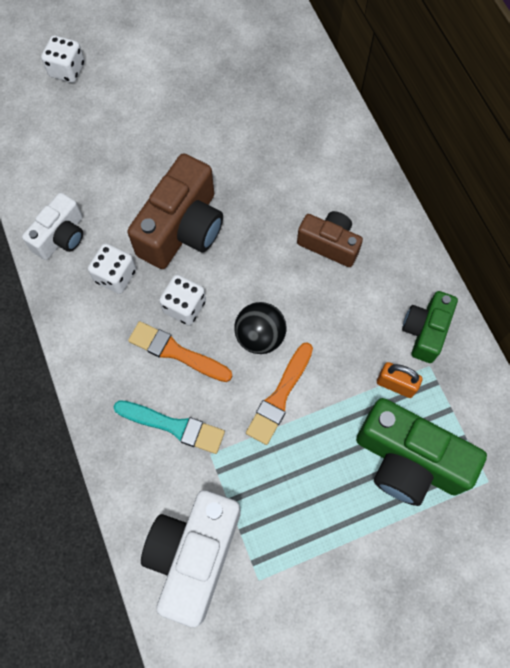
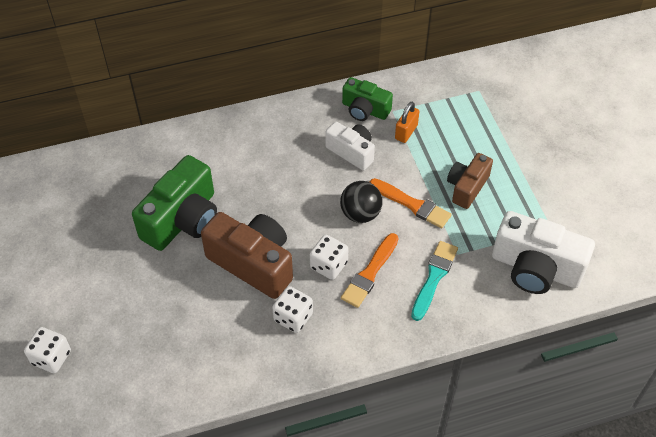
camera: 85 degrees left, 15 degrees down
white camera [22,193,83,260] -> white camera moved to [325,122,375,171]
brown camera [297,211,363,267] -> brown camera moved to [447,153,493,209]
green camera [356,398,487,506] -> green camera moved to [132,155,217,251]

